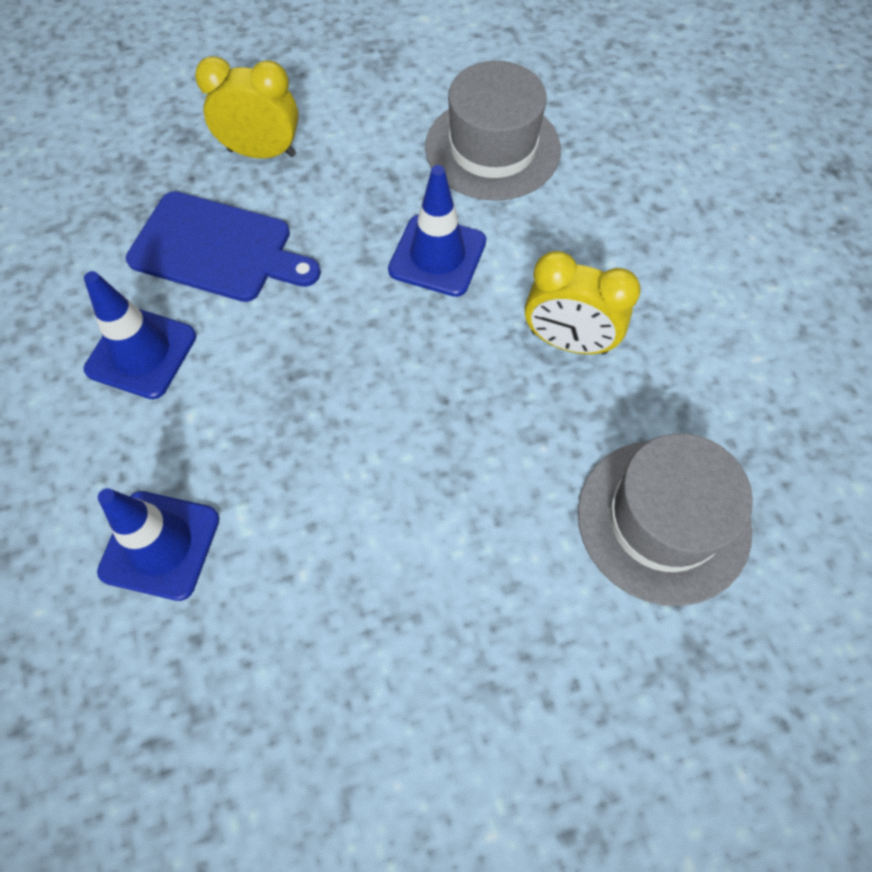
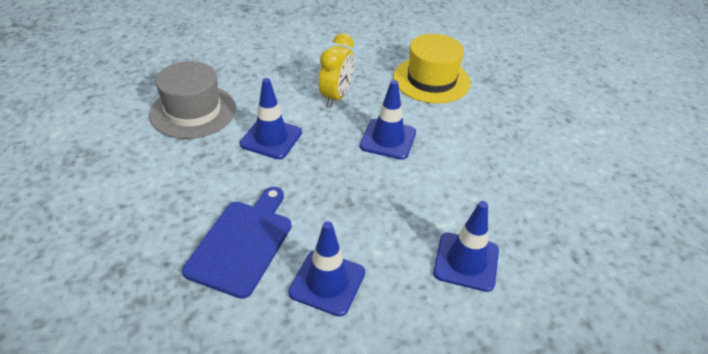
camera: 90 degrees left, 20 degrees down
yellow clock [195,56,299,158] -> none
grey hat [578,433,753,606] -> yellow hat [393,34,471,103]
none -> blue traffic cone [360,80,416,160]

